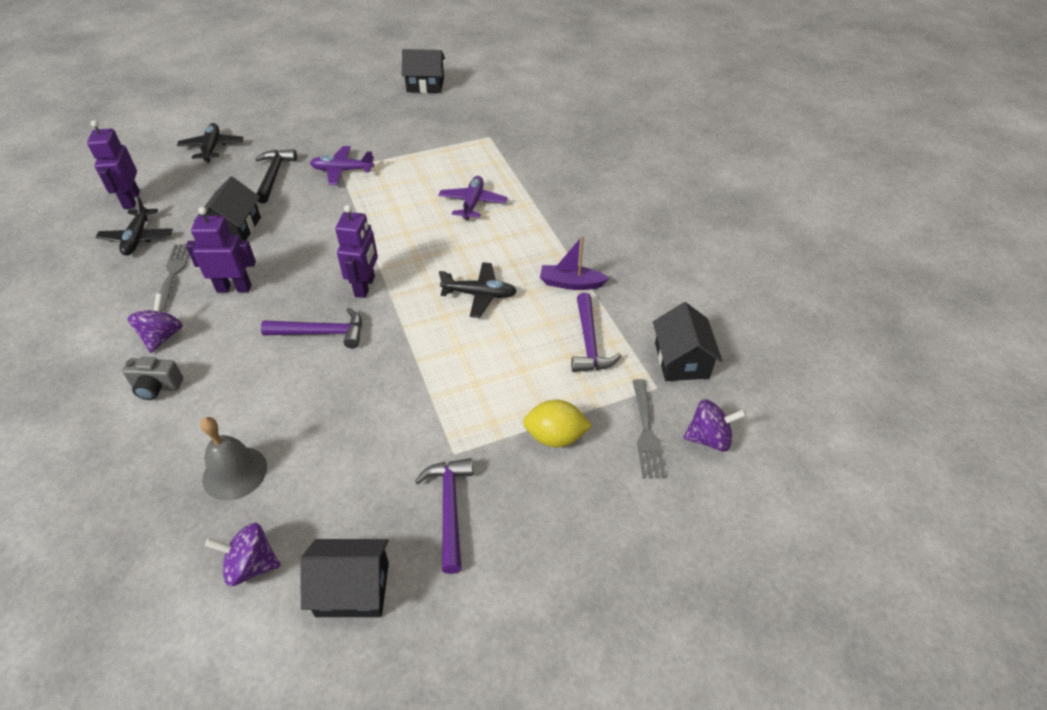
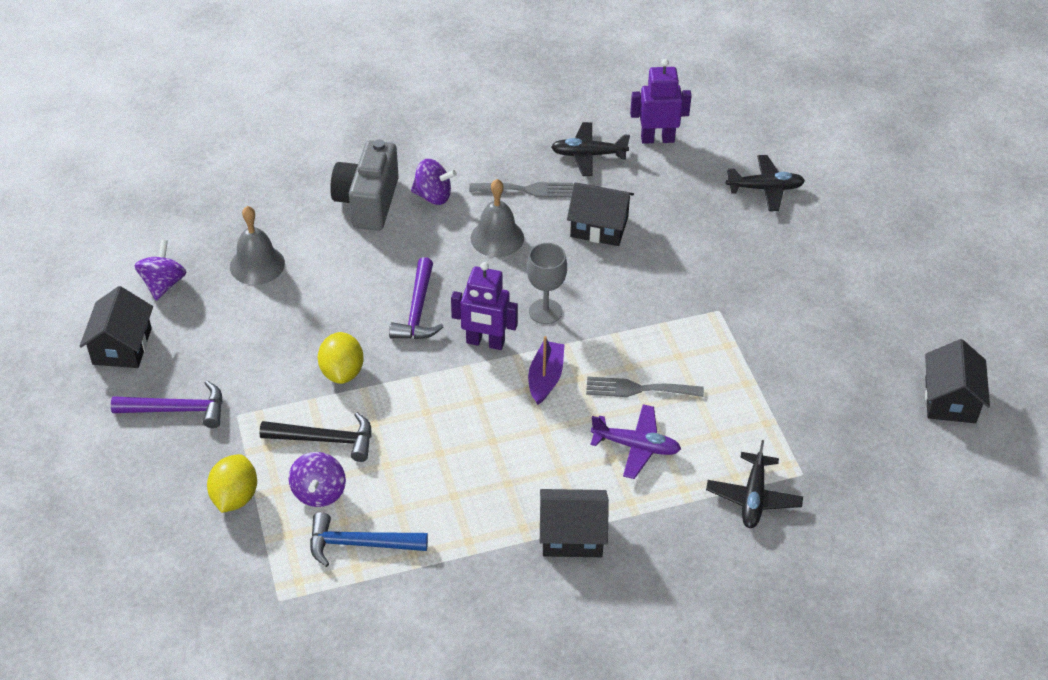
camera: 95 degrees right, 0 degrees up
grey camera [122,357,183,400] -> grey camera [330,139,399,231], size x1.85
purple robot [186,207,256,293] -> grey bell [470,179,524,257]
black hammer [255,149,297,203] -> black hammer moved to [260,412,371,462]
purple plane [310,146,374,185] -> none
black plane [439,262,517,318] -> black plane moved to [706,440,803,528]
purple boat [540,236,609,290] -> purple boat moved to [528,336,565,405]
purple hammer [571,293,622,372] -> blue hammer [310,512,428,567]
grey fork [633,379,666,479] -> grey fork moved to [586,377,704,397]
black house [653,302,723,381] -> black house moved to [540,489,609,557]
purple spinning top [684,399,746,452] -> purple spinning top moved to [289,452,346,507]
none -> yellow lemon [318,332,364,384]
none -> grey goblet [527,243,567,324]

